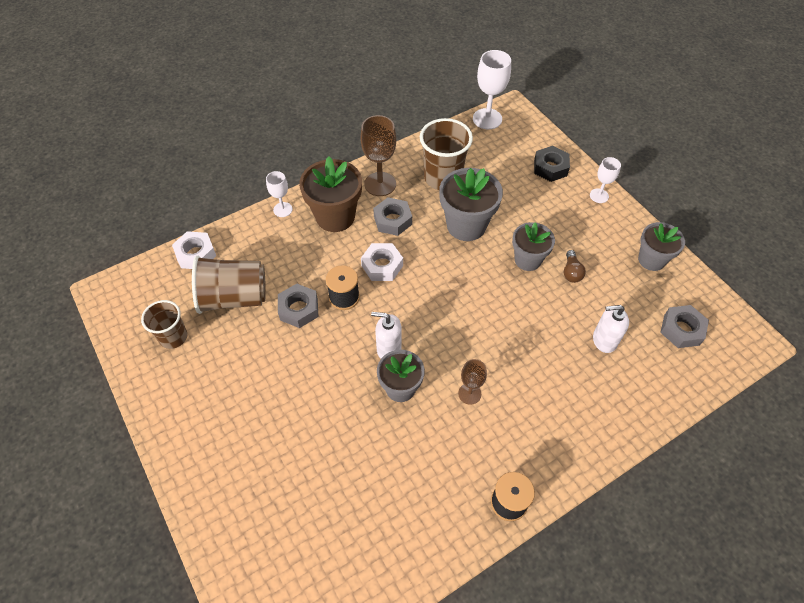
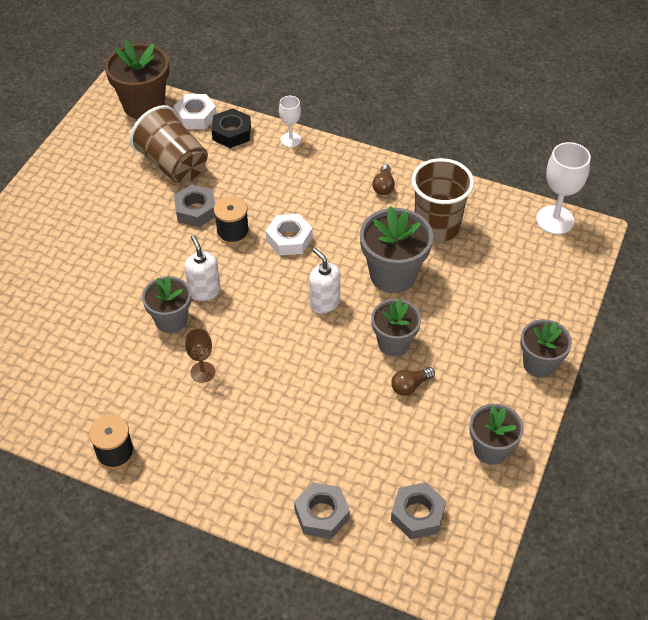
camera: 55 degrees right, 5 degrees down
brown cup [141,300,187,349] -> none
brown flower pot [299,156,362,232] -> brown flower pot moved to [105,40,169,119]
brown goblet [360,115,396,196] -> brown light bulb [372,164,395,195]
grey nut [373,197,412,236] -> grey nut moved to [294,482,350,539]
black nut [534,146,570,182] -> black nut moved to [211,108,251,148]
white goblet [590,157,621,203] -> grey flower pot [520,319,572,378]
white soap dispenser [593,305,629,353] -> white soap dispenser moved to [309,248,340,313]

